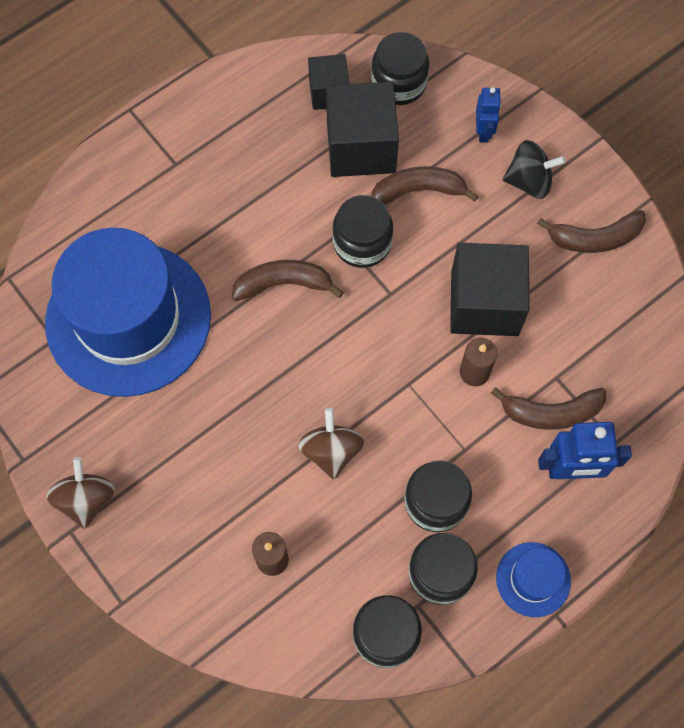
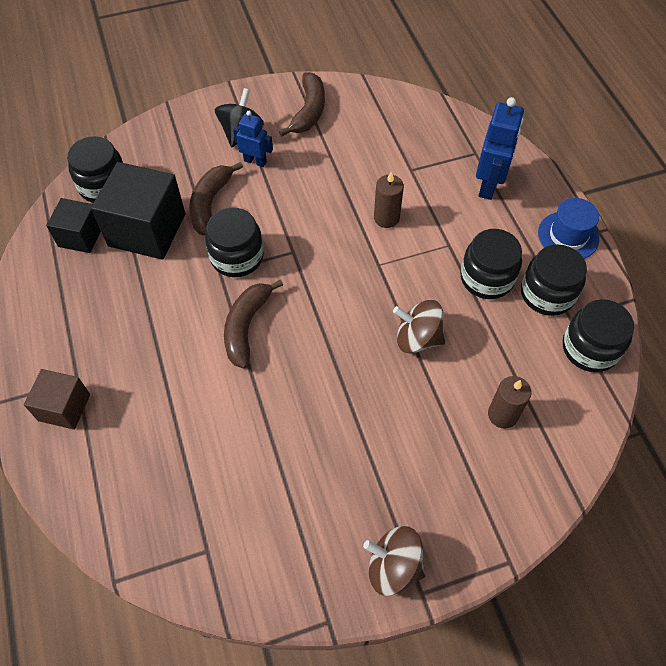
camera: 70 degrees left, 10 degrees down
blue hat [45,228,211,397] -> none
black cube [450,243,530,336] -> none
blue robot [476,87,501,143] -> blue robot moved to [233,111,273,167]
brown banana [491,387,606,430] -> none
none -> brown cube [24,369,90,430]

